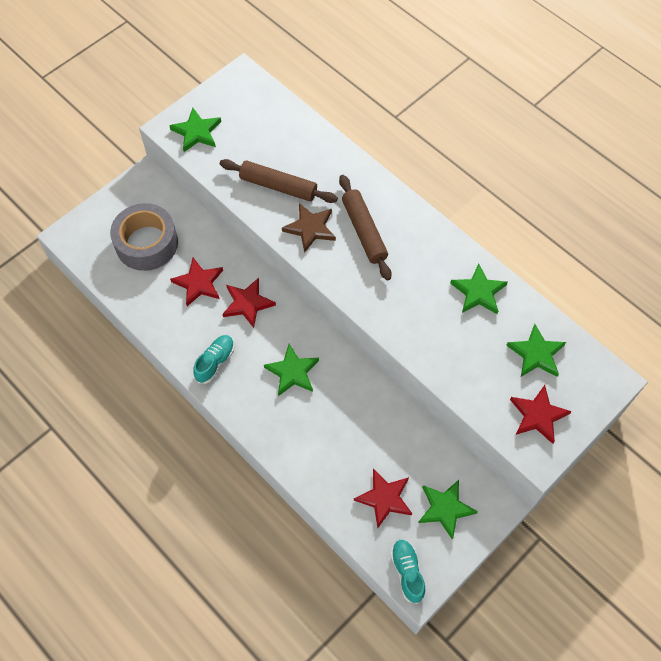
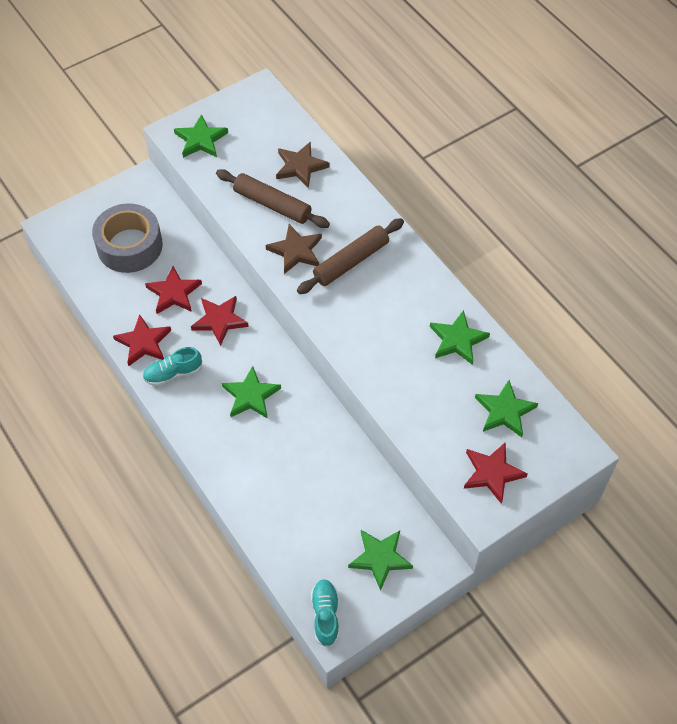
camera: 10 degrees right, 5 degrees down
turquoise shoe [193,335,235,384] -> turquoise shoe turned 150 degrees counterclockwise [143,347,202,386]
brown rolling pin [339,175,392,281] -> brown rolling pin turned 60 degrees clockwise [297,218,404,294]
red star [354,468,412,528] -> red star moved to [113,314,171,366]
none -> brown star [276,141,330,188]

